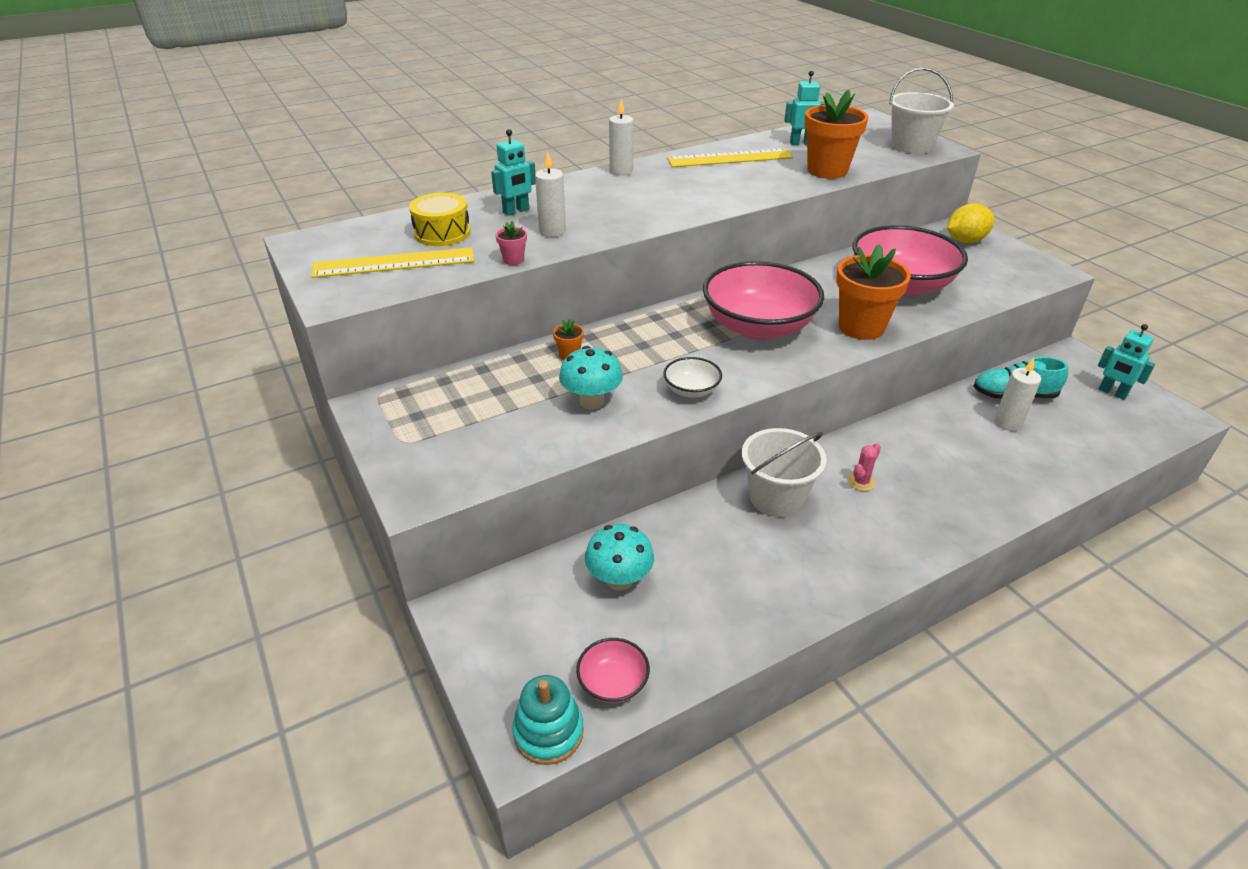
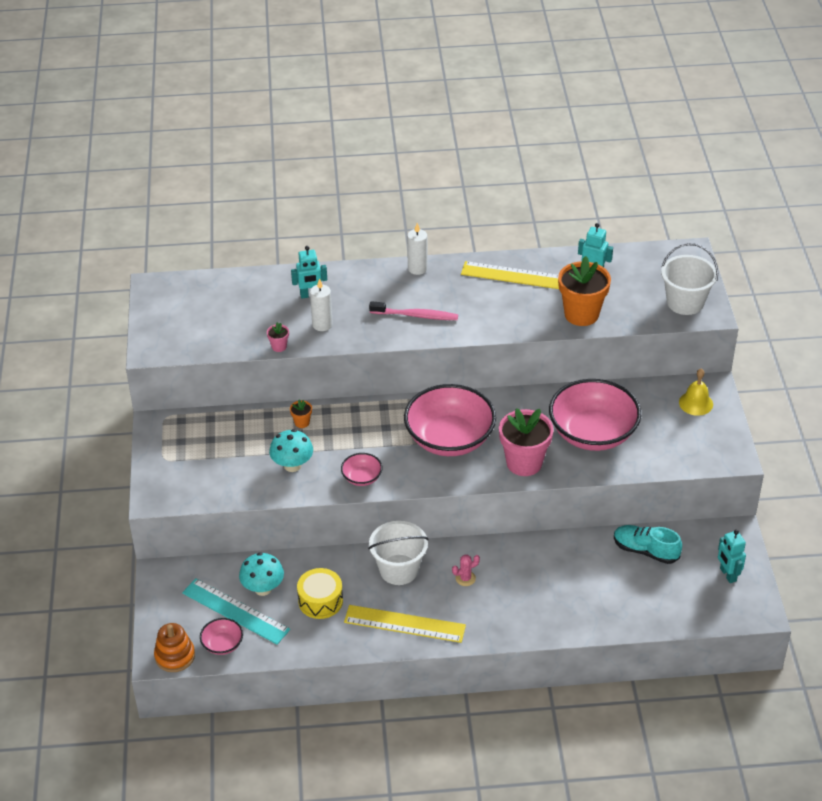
camera: 25 degrees right, 5 degrees up
yellow ruler [311,247,474,278] -> yellow ruler moved to [344,605,466,643]
yellow drum [409,193,471,246] -> yellow drum moved to [297,568,343,619]
turquoise stacking toy [512,675,584,765] -> orange stacking toy [154,623,195,672]
white bowl [663,357,722,398] -> pink bowl [341,453,383,486]
orange flower pot [836,244,911,340] -> pink flower pot [499,408,554,476]
yellow lemon [947,203,995,243] -> yellow bell [679,368,713,416]
white candle [994,358,1041,431] -> none
none -> turquoise ruler [182,578,290,645]
none -> pink toothbrush [369,301,458,320]

